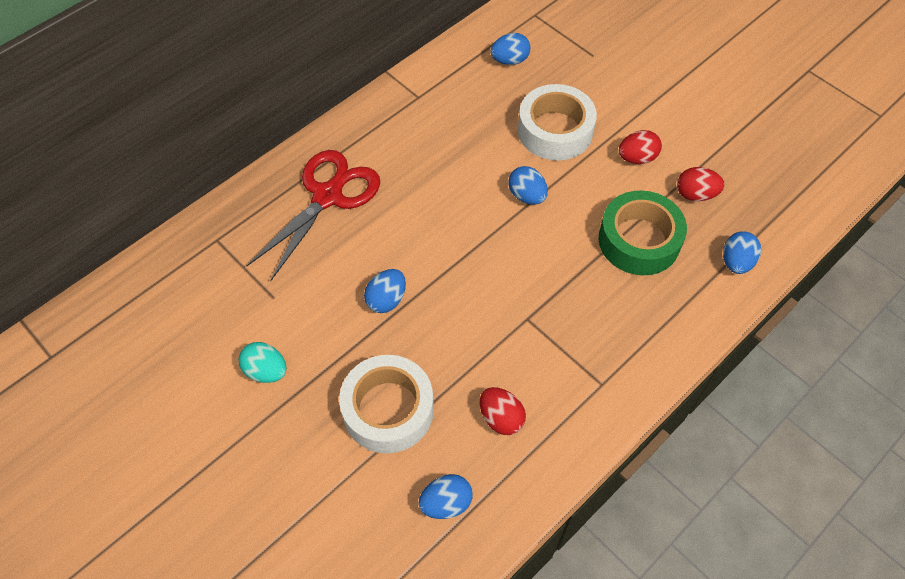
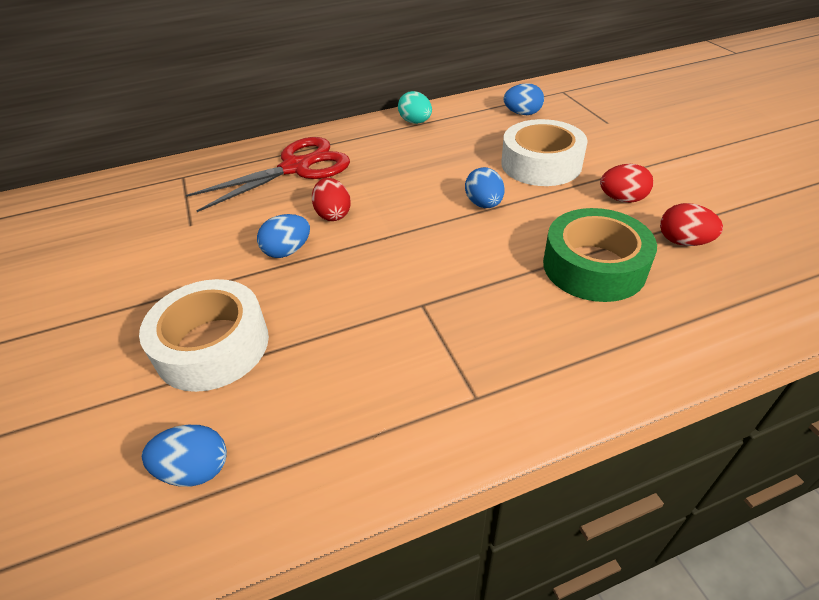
camera: 25 degrees right, 15 degrees down
turquoise egg [239,342,287,383] -> turquoise egg moved to [398,91,432,124]
red egg [480,387,526,435] -> red egg moved to [312,178,351,221]
blue egg [723,231,761,274] -> none

